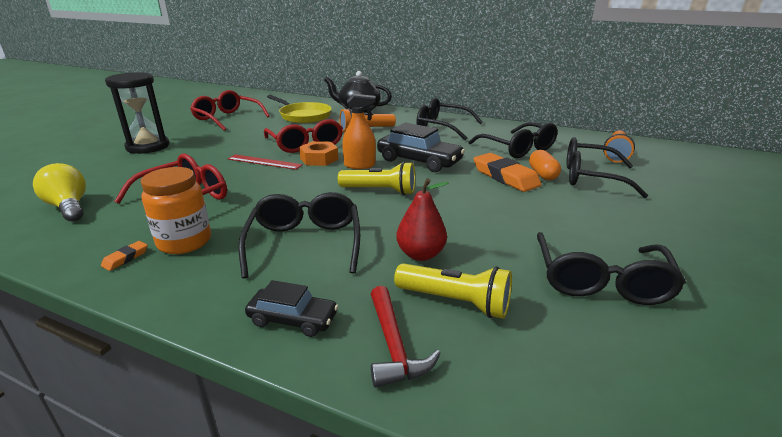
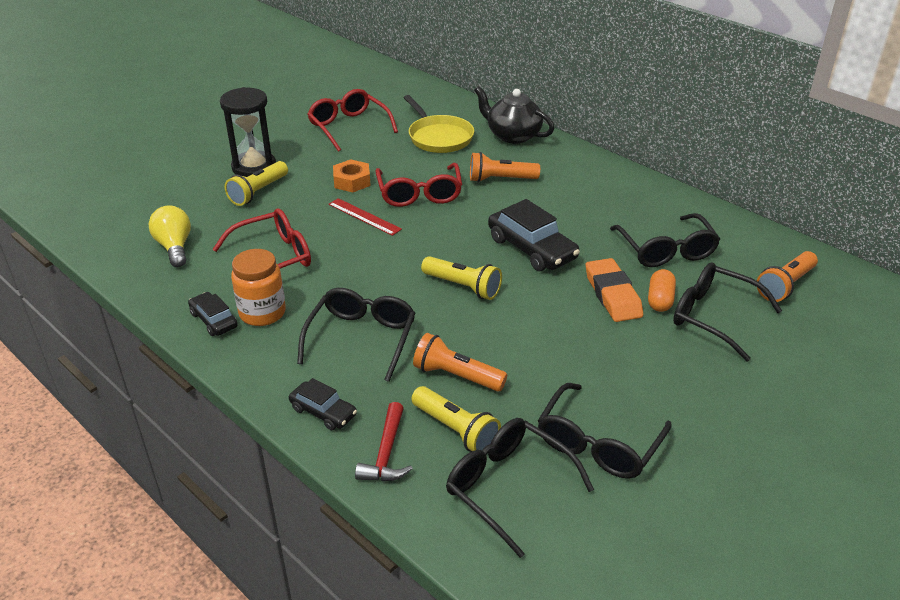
camera: 20 degrees right, 10 degrees up
orange eraser [101,241,148,271] -> black car [188,292,238,336]
orange nut [299,141,338,166] -> orange nut moved to [333,159,371,192]
orange spray bottle [342,94,376,169] -> none
red pear [396,178,449,261] -> orange flashlight [413,333,507,392]
black glasses [416,98,482,140] -> black glasses moved to [446,418,594,558]
none -> yellow flashlight [225,161,288,206]

